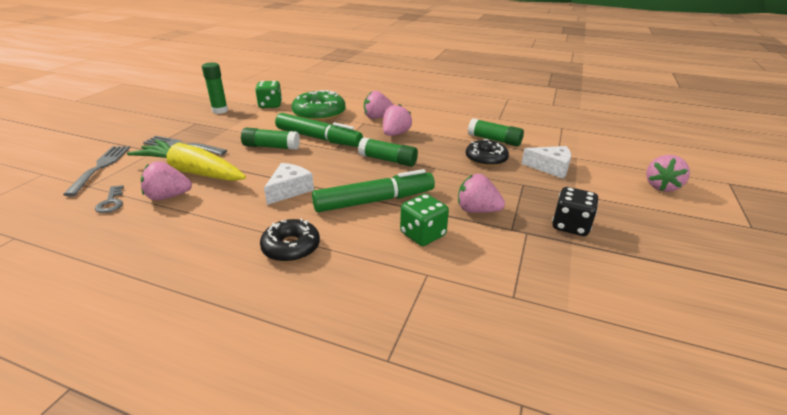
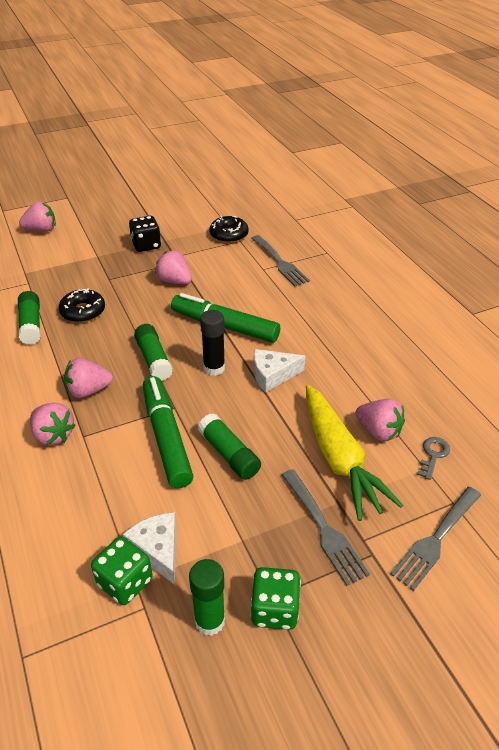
camera: 135 degrees left, 10 degrees up
black donut [260,218,320,262] -> black donut moved to [209,216,248,243]
green donut [292,90,346,121] -> none
green dice [400,194,449,246] -> green dice moved to [250,567,301,630]
pink strawberry [458,174,505,213] -> pink strawberry turned 150 degrees clockwise [155,251,192,284]
white cheese [521,146,571,179] -> white cheese moved to [123,512,176,585]
none -> black glue stick [200,310,225,376]
none -> grey fork [251,235,310,286]

